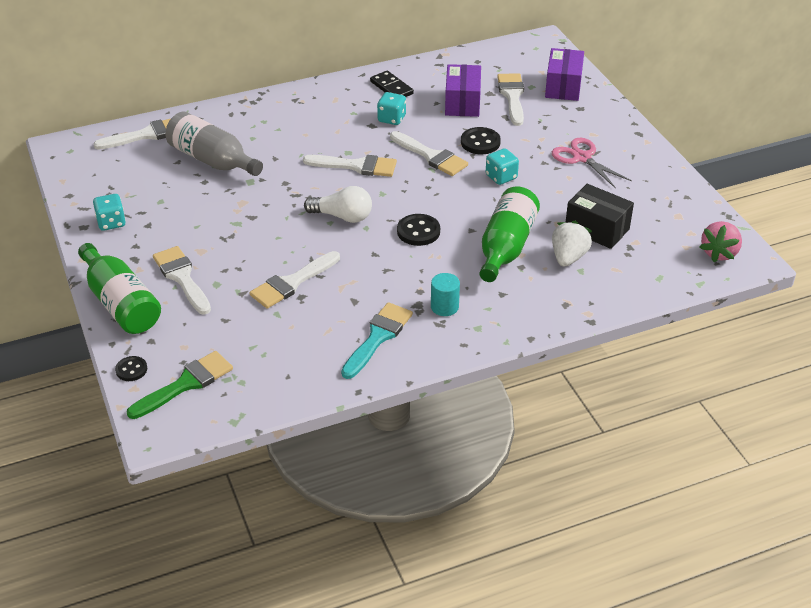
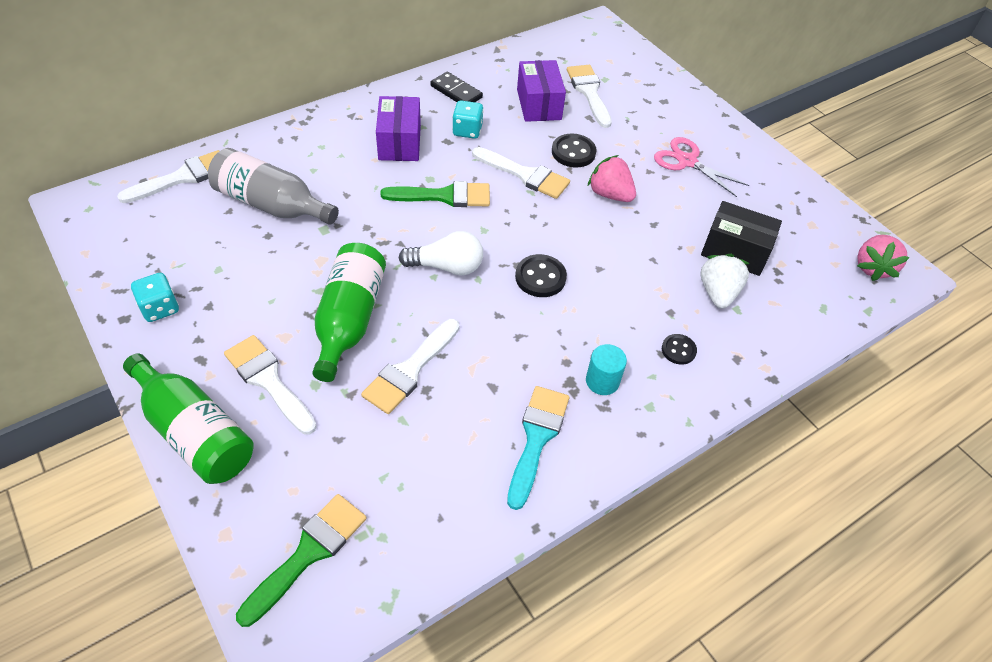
camera: 15 degrees left, 10 degrees up
black button [115,356,147,381] -> black button moved to [662,334,697,365]
white brush [303,155,397,177] -> green brush [380,181,490,207]
green bottle [480,187,540,282] -> green bottle moved to [312,243,386,382]
turquoise dice [486,148,519,185] -> pink strawberry [587,155,636,202]
purple box [545,48,584,101] -> purple box moved to [376,96,421,161]

